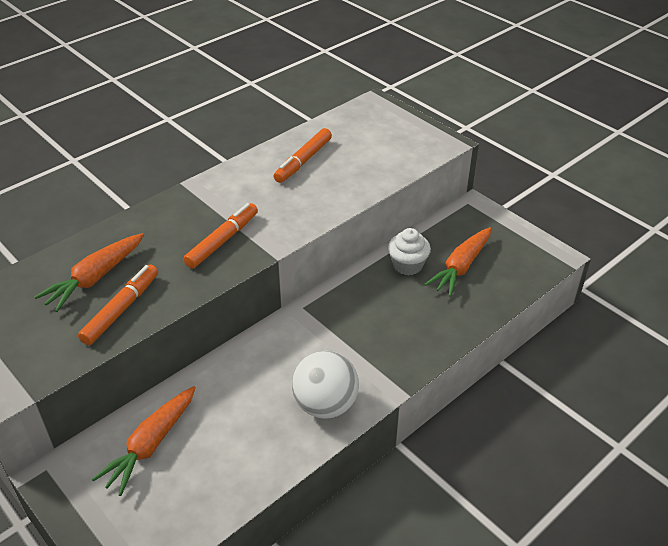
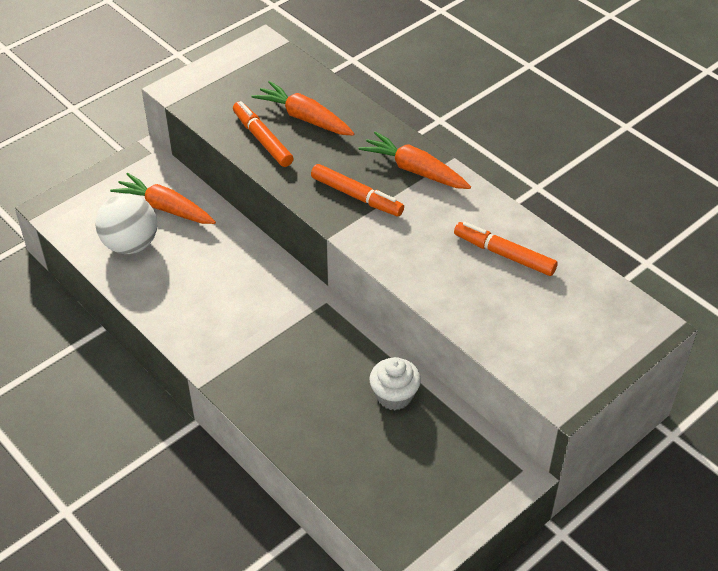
camera: 90 degrees right, 5 degrees up
orange marker [78,264,158,345] -> orange marker turned 150 degrees counterclockwise [233,101,293,167]
white ball [292,351,359,419] -> white ball moved to [95,193,157,254]
orange carrot [424,227,491,297] -> orange carrot moved to [358,131,471,189]

